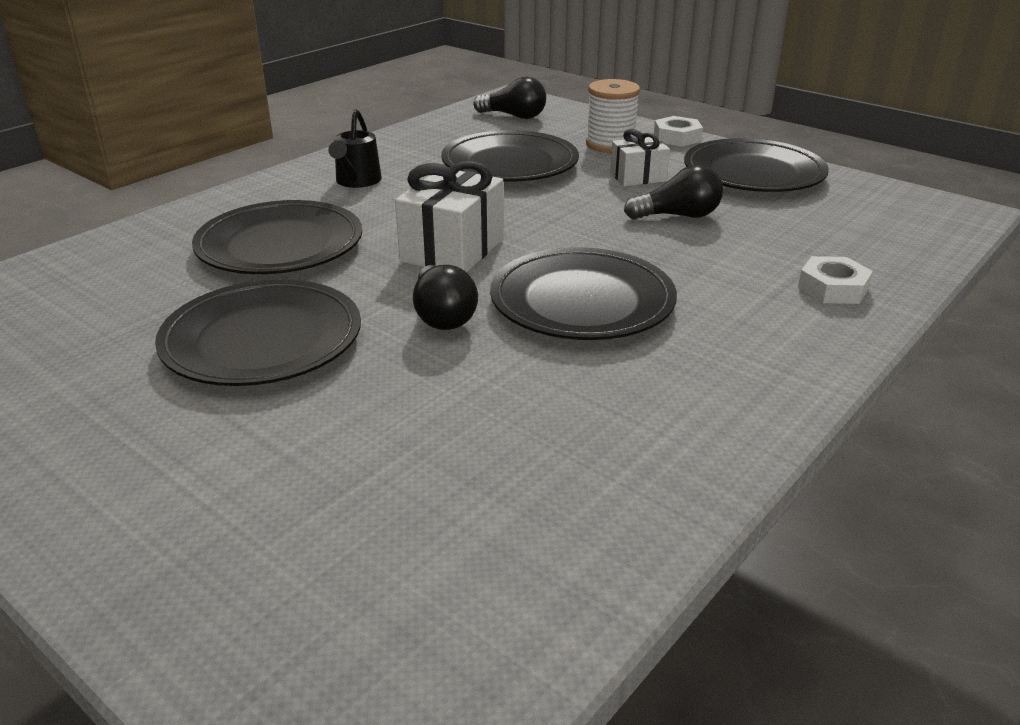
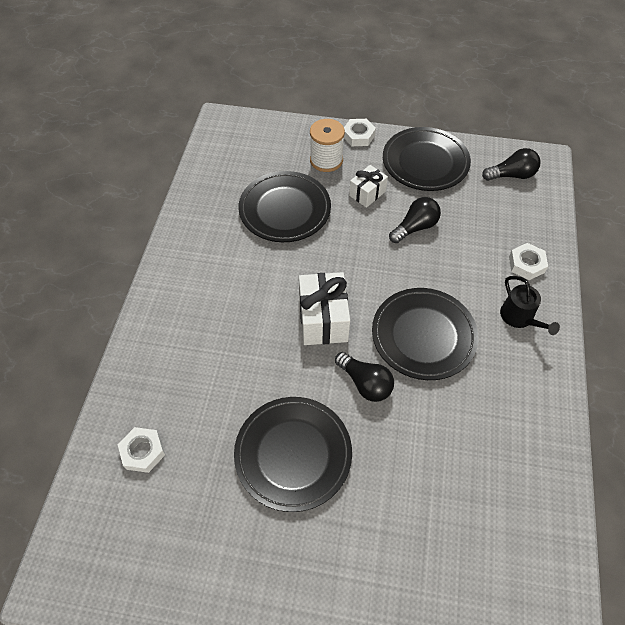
camera: 30 degrees left, 25 degrees up
black plate [192,200,362,274] -> none
black watering can [328,109,382,188] -> black watering can moved to [500,276,560,335]
black light bulb [474,77,546,119] -> black light bulb moved to [482,148,540,181]
none -> white nut [118,427,165,473]

